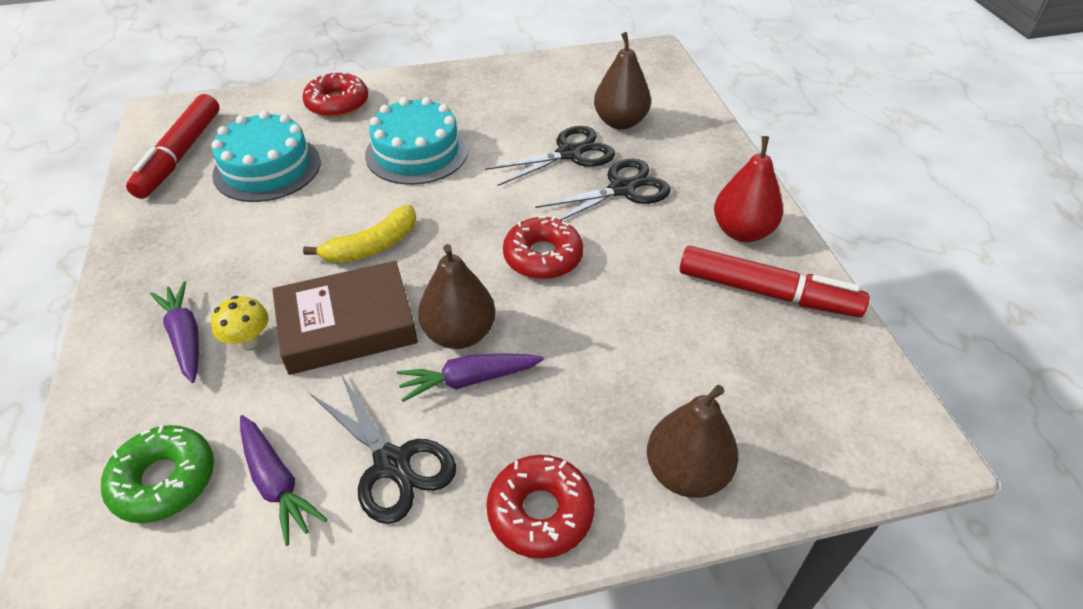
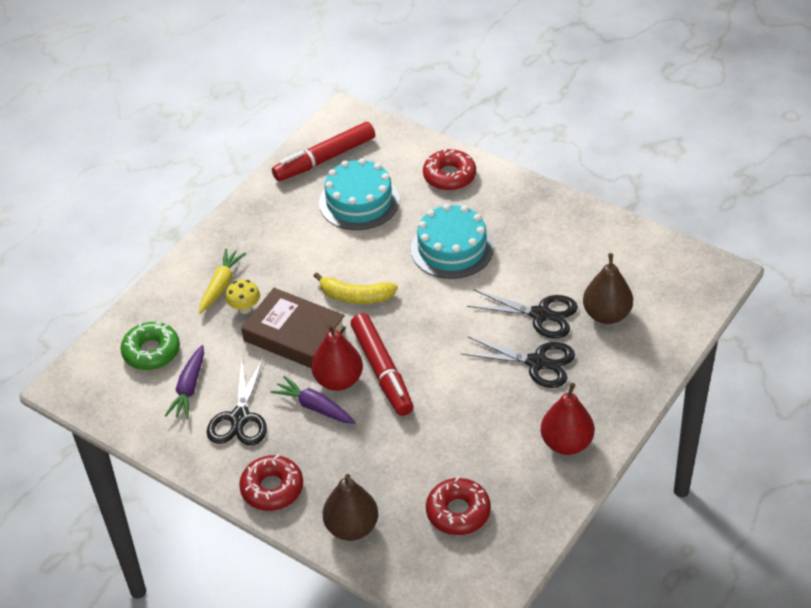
camera: 50 degrees right, 0 degrees up
purple carrot [150,281,199,383] -> yellow carrot [199,248,246,313]
brown pear [418,244,495,349] -> red pear [311,324,363,391]
red donut [503,216,583,279] -> red donut moved to [426,477,491,535]
red marker [679,246,870,317] -> red marker moved to [351,313,413,416]

